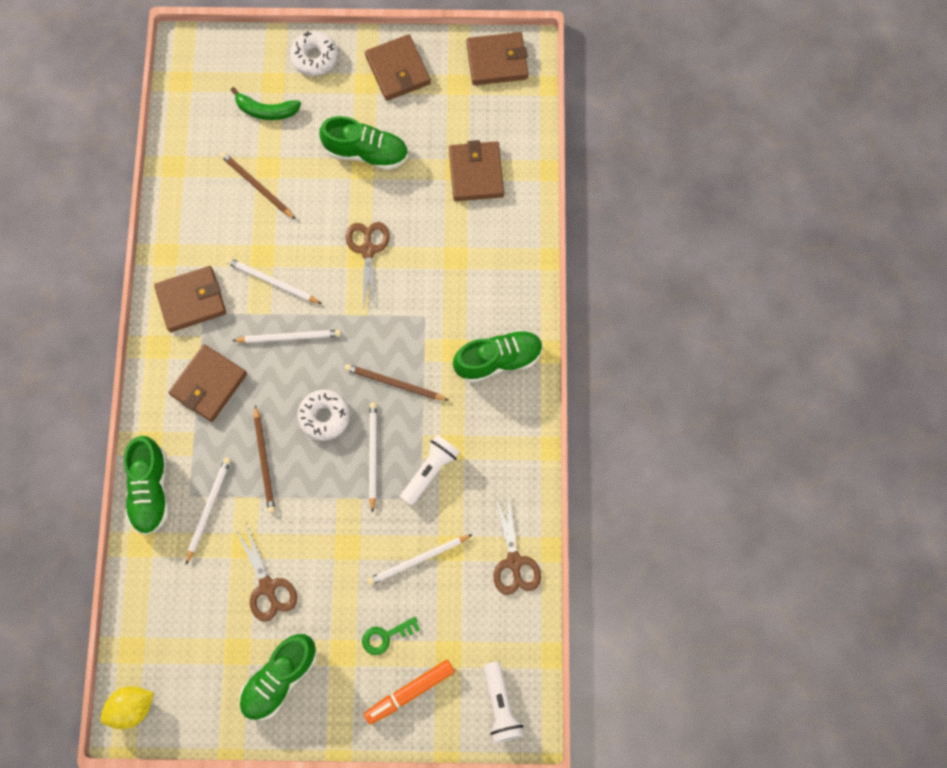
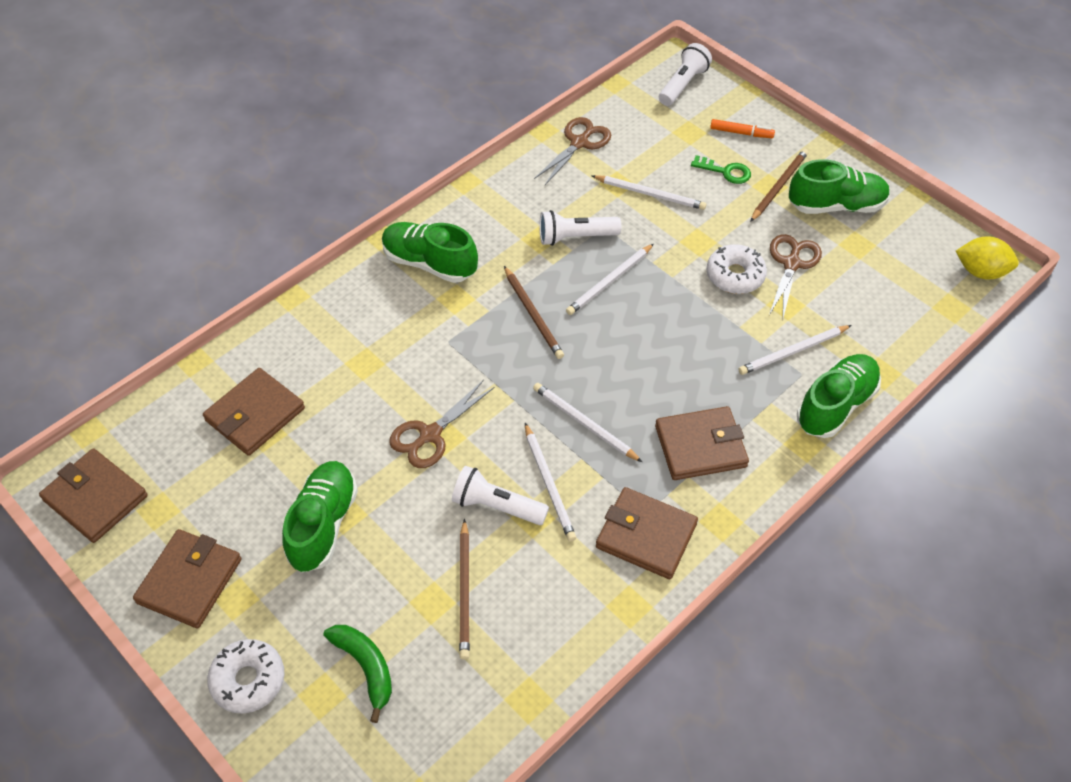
camera: 135 degrees left, 20 degrees down
brown pencil [254,405,275,513] -> brown pencil moved to [750,149,809,222]
white donut [297,389,350,441] -> white donut moved to [706,244,767,294]
green shoe [319,116,408,170] -> green shoe turned 45 degrees clockwise [282,461,358,572]
orange marker [364,660,455,724] -> orange marker [710,119,775,138], size x0.66
none -> white flashlight [452,466,549,525]

